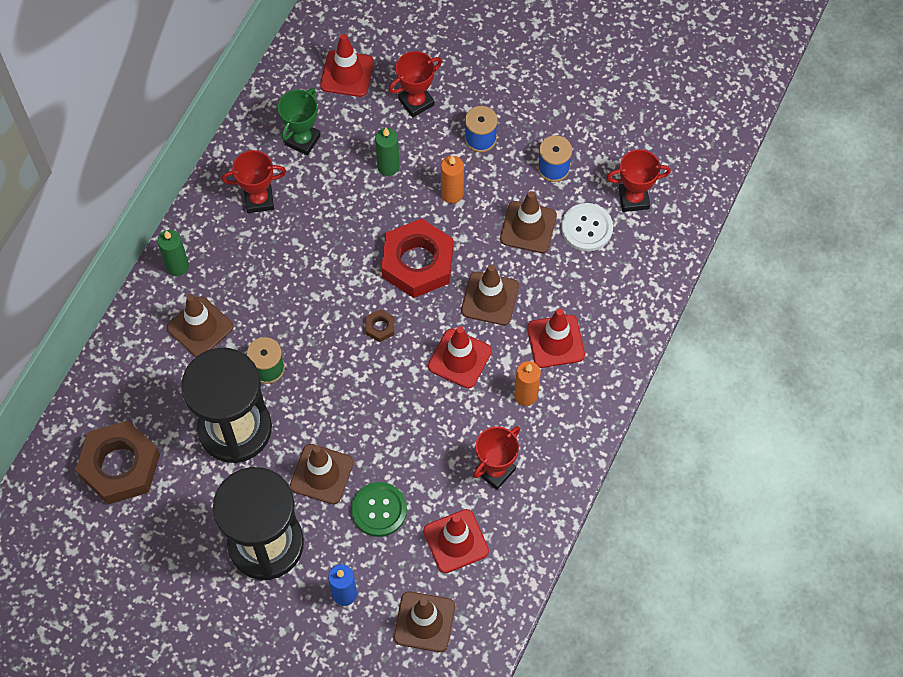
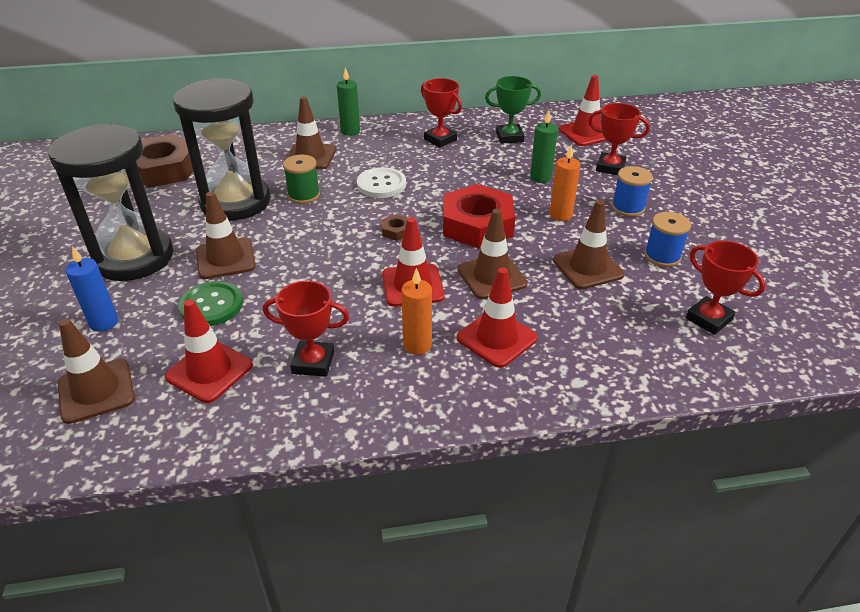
camera: 55 degrees right, 25 degrees down
white button [561,203,613,252] -> white button moved to [357,167,406,198]

